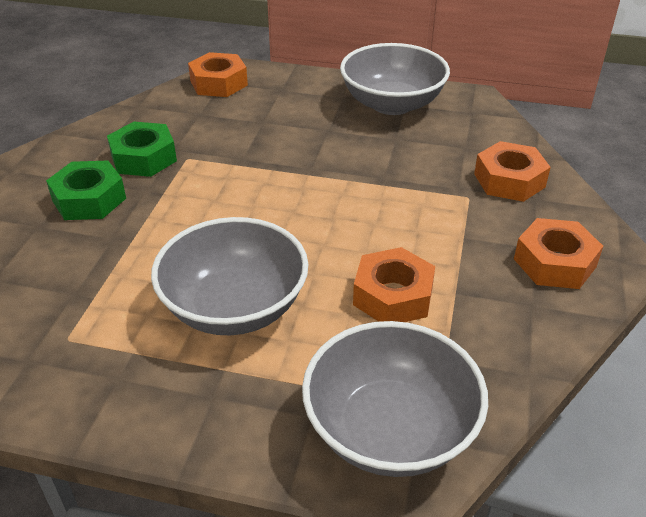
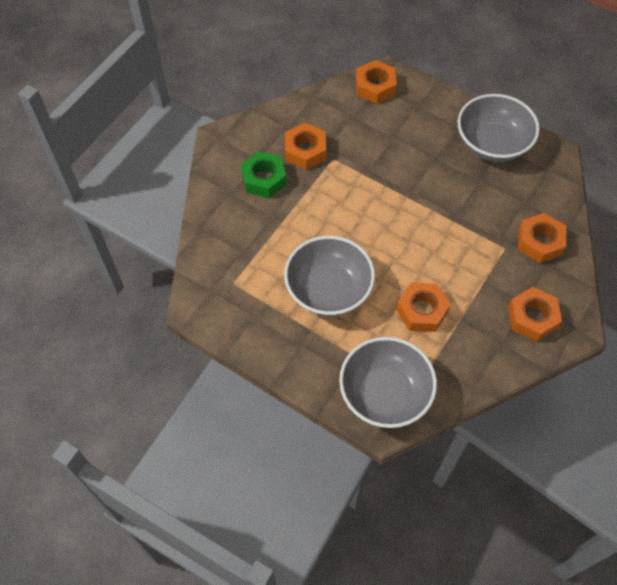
camera: 20 degrees right, 20 degrees up
green nut [107,122,177,177] -> orange nut [285,123,326,170]

